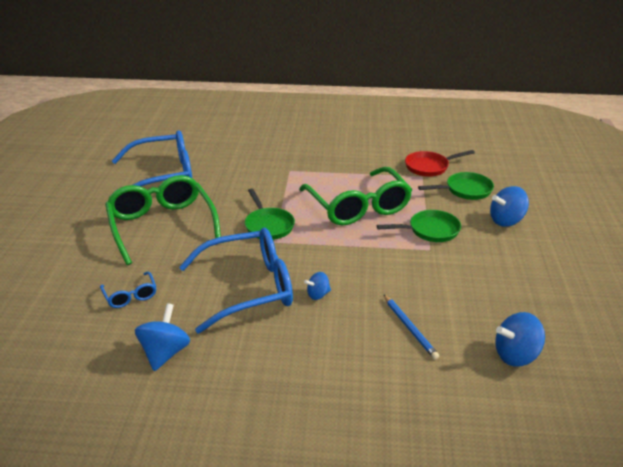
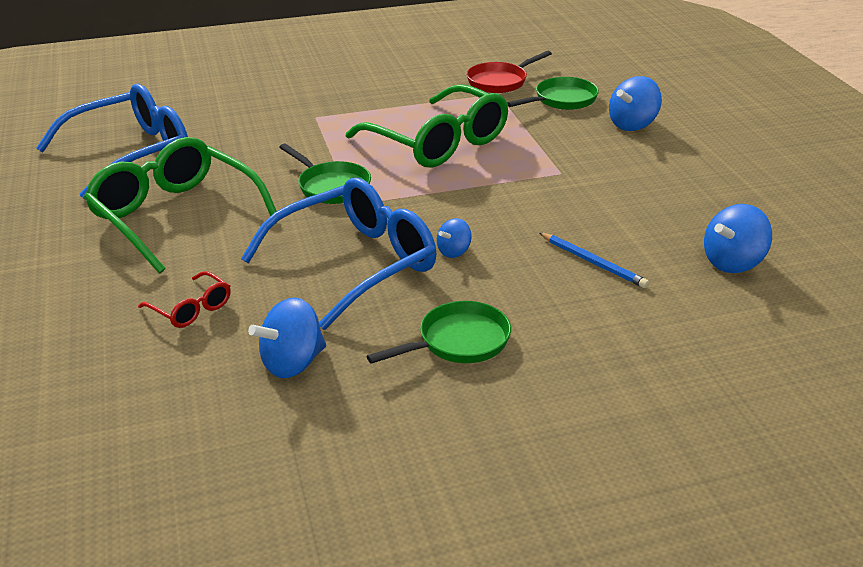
camera: 20 degrees left, 0 degrees up
blue glasses [100,271,156,308] -> red glasses [138,271,231,328]
blue spinning top [135,303,190,371] -> blue spinning top turned 120 degrees counterclockwise [248,298,326,378]
green pan [377,210,461,242] -> green pan moved to [367,301,511,364]

